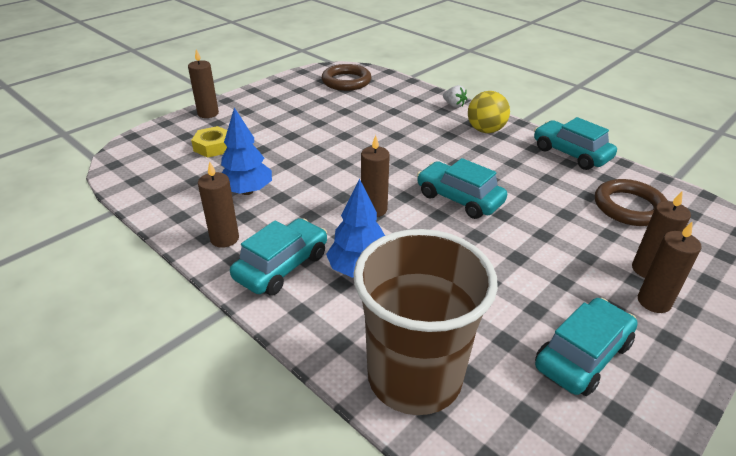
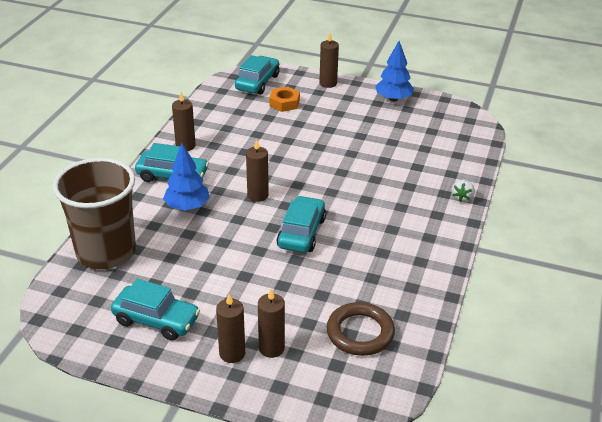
camera: 65 degrees right, 0 degrees up
yellow nut [191,126,227,158] -> orange nut [269,86,300,112]
blue tree [221,107,272,195] -> blue tree moved to [375,41,414,102]
brown ring [322,64,371,91] -> none
yellow ball [468,91,510,133] -> none
turquoise car [534,117,617,170] -> turquoise car moved to [235,55,279,95]

